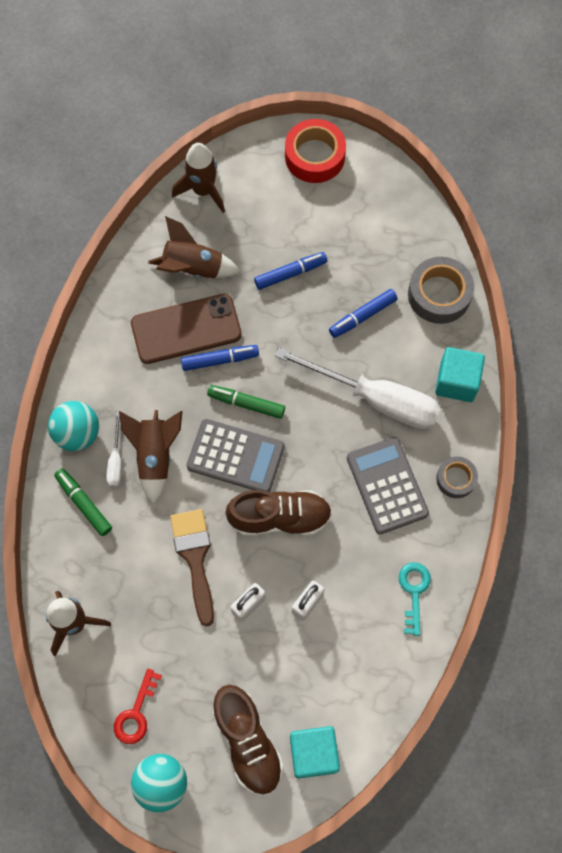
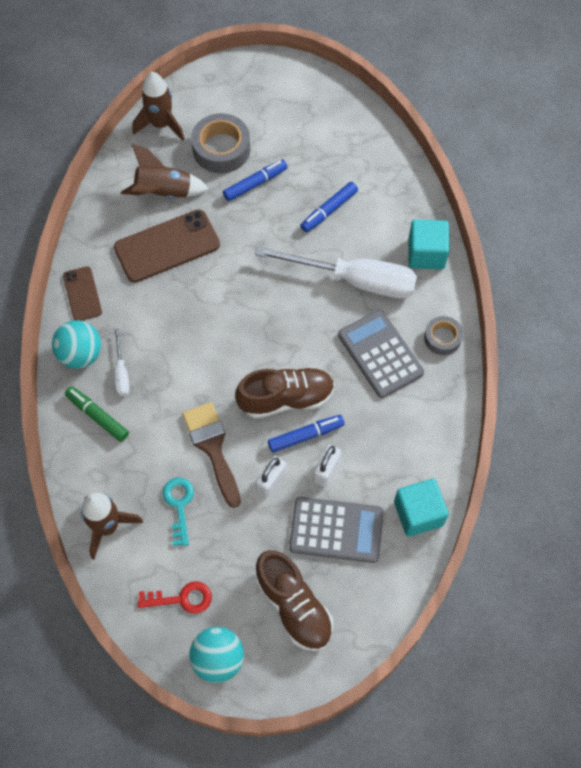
camera: 10 degrees left, 5 degrees down
red key [114,669,162,744] -> red key turned 105 degrees counterclockwise [138,581,212,614]
brown rocket [119,410,182,505] -> none
blue marker [181,345,259,371] -> blue marker moved to [268,415,345,453]
grey calculator [186,419,285,492] -> grey calculator moved to [289,497,384,563]
green marker [207,385,285,419] -> none
red tape [285,119,346,183] -> none
turquoise cube [290,726,340,779] -> turquoise cube moved to [394,479,449,537]
turquoise key [399,562,431,636] -> turquoise key moved to [163,478,194,546]
grey tape [408,257,474,324] -> grey tape moved to [191,113,250,173]
none -> brown phone [63,266,102,321]

